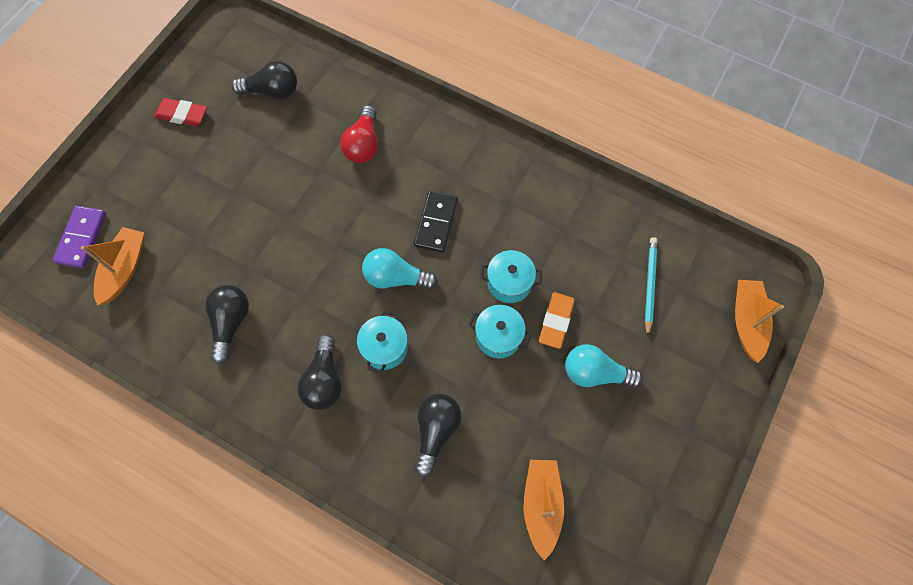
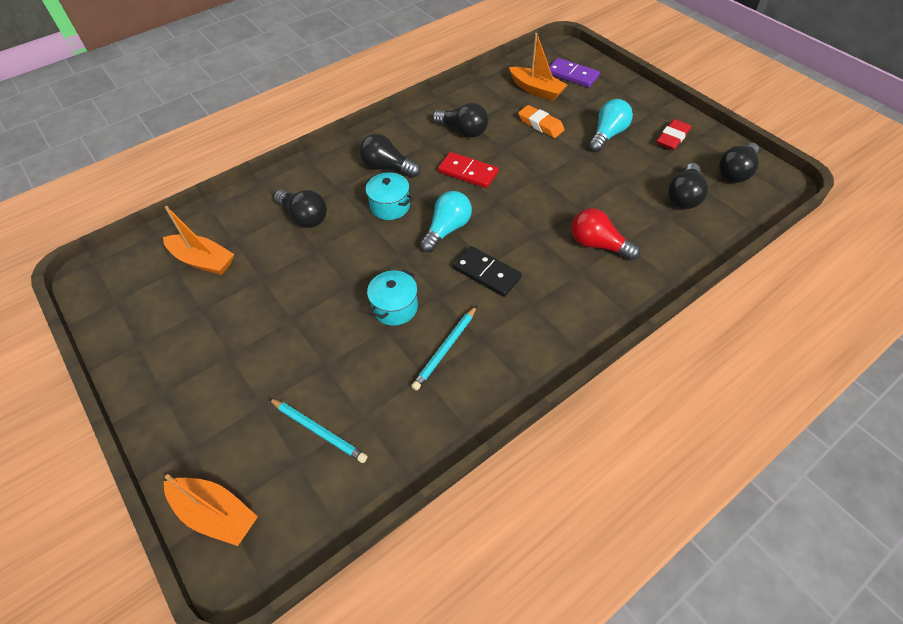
camera: 115 degrees right, 15 degrees down
turquoise pot [469,305,532,359] -> none
orange eraser [539,292,574,349] -> orange eraser moved to [518,105,565,138]
turquoise light bulb [565,344,643,387] -> turquoise light bulb moved to [589,99,633,152]
none -> turquoise pencil [411,306,477,391]
none -> red domino [438,152,499,188]
none -> black light bulb [719,143,759,183]

